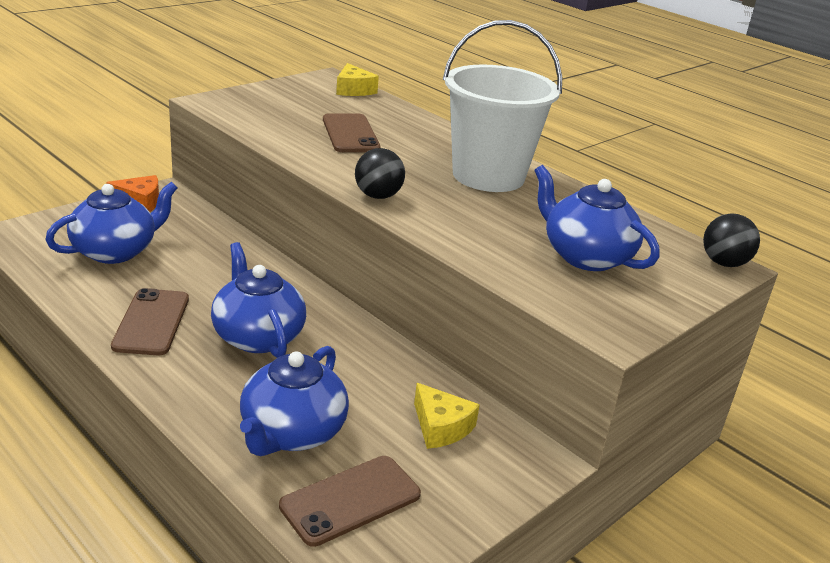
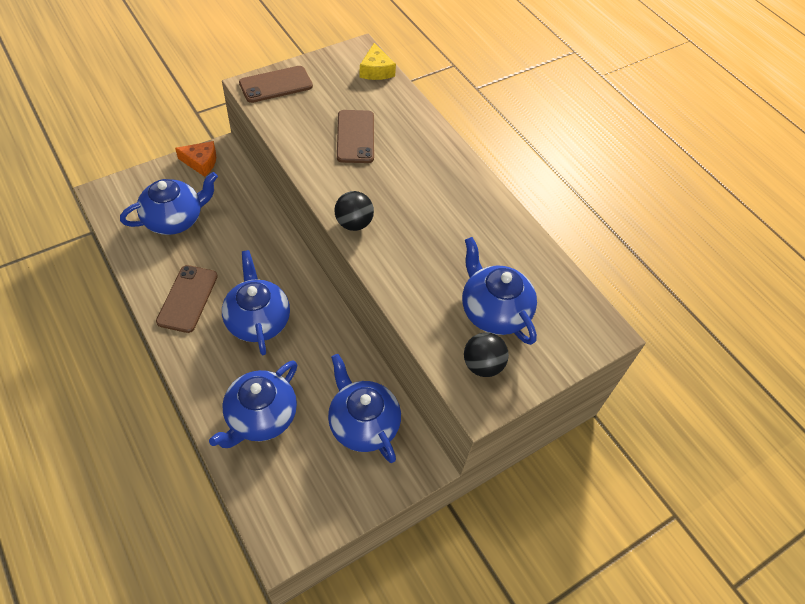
camera: 10 degrees right, 25 degrees up
brown phone [279,456,421,547] -> brown phone moved to [239,66,313,103]
yellow cheese [414,383,480,449] -> blue teapot [328,354,401,463]
white bucket [443,20,562,192] -> none
black ball [703,213,760,267] -> black ball moved to [464,332,509,377]

